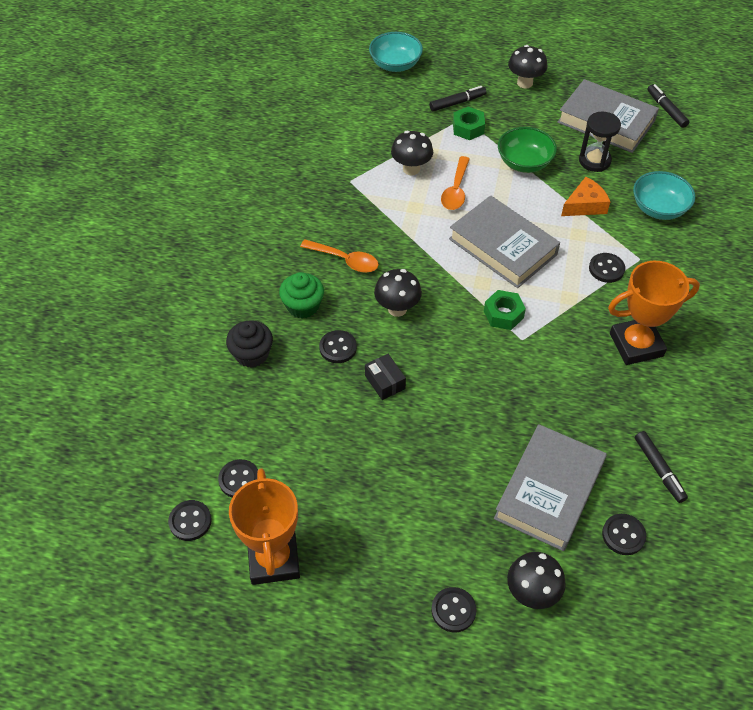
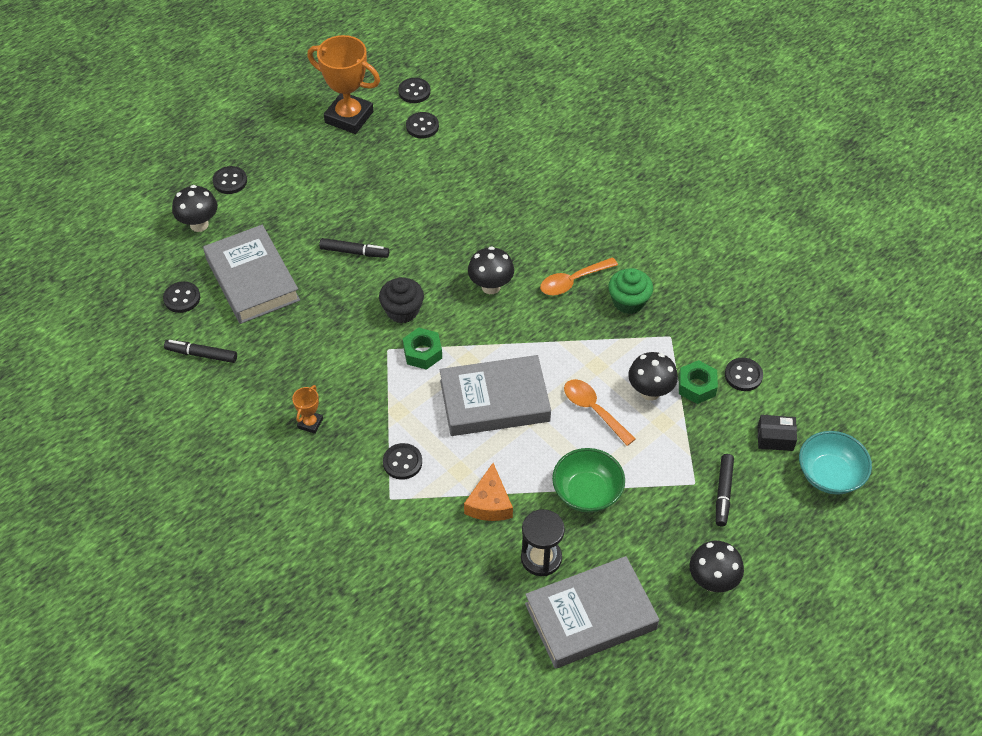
camera: 125 degrees right, 0 degrees up
black cupcake [226,320,273,368] -> black cupcake moved to [379,277,424,323]
green cupcake [279,272,324,318] -> green cupcake moved to [608,268,653,314]
black button [319,330,357,363] -> black button moved to [725,358,763,391]
black box [365,354,406,400] -> black box moved to [758,415,797,451]
green nut [453,107,485,140] -> green nut moved to [679,360,718,404]
orange trophy [608,261,700,365] -> orange trophy [292,385,323,434], size x0.46
turquoise bowl [633,171,696,220] -> none
black marker [647,84,690,128] -> black marker moved to [319,238,389,258]

